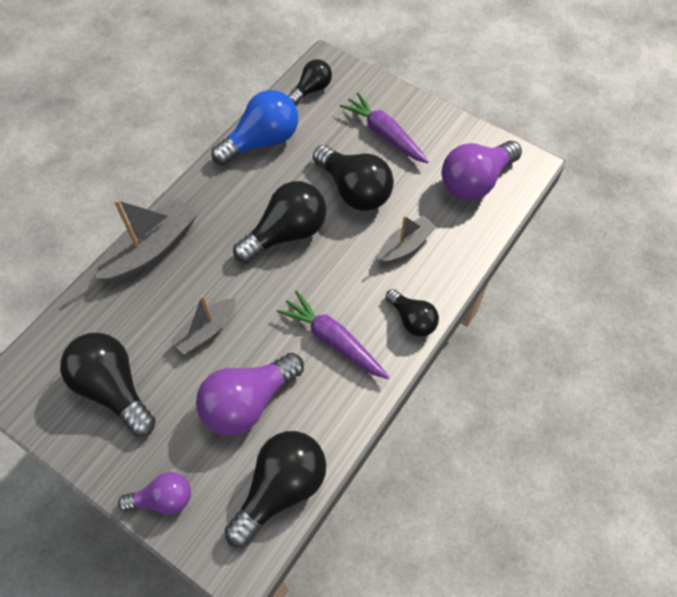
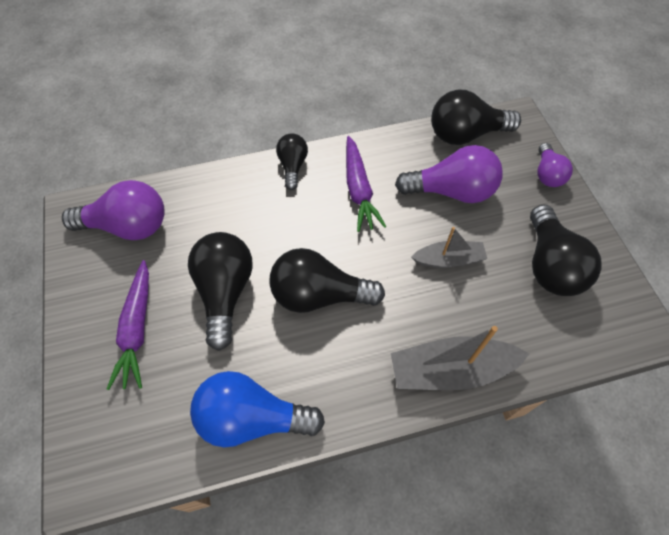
camera: 140 degrees left, 0 degrees up
purple light bulb [118,472,191,515] -> purple light bulb turned 120 degrees counterclockwise [537,143,573,187]
black light bulb [288,59,332,105] -> none
grey boat [378,216,437,264] -> none

